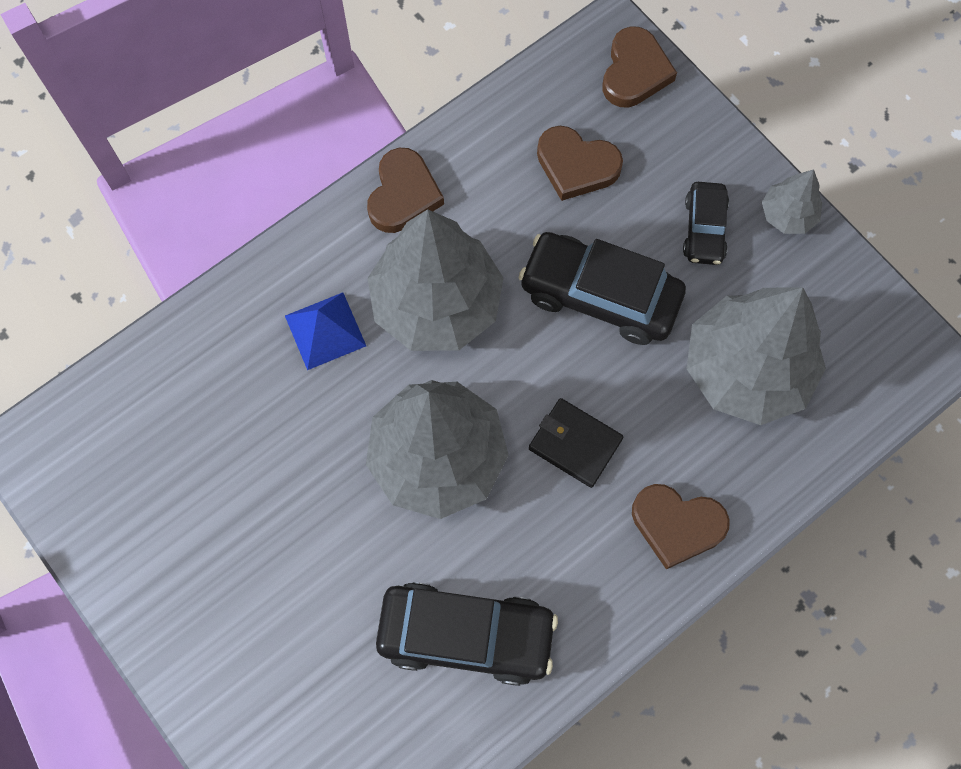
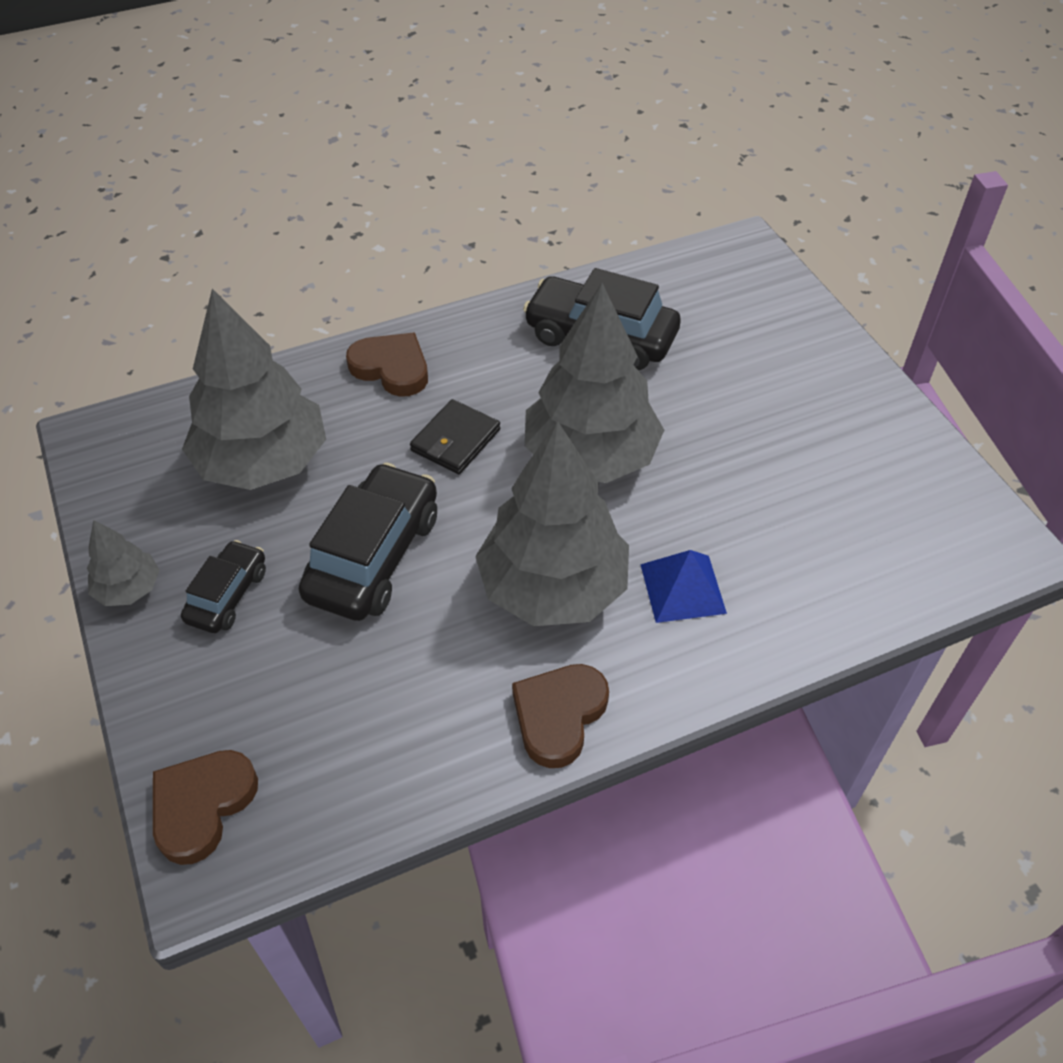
camera: 165 degrees left, 20 degrees down
black car [519,232,686,345] -> black car turned 105 degrees counterclockwise [299,462,437,621]
black wallet [529,398,623,488] -> black wallet turned 75 degrees clockwise [410,399,500,474]
brown heart [537,126,623,201] -> none

